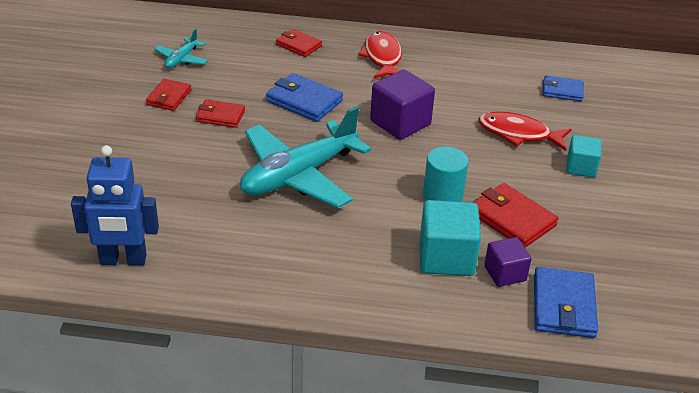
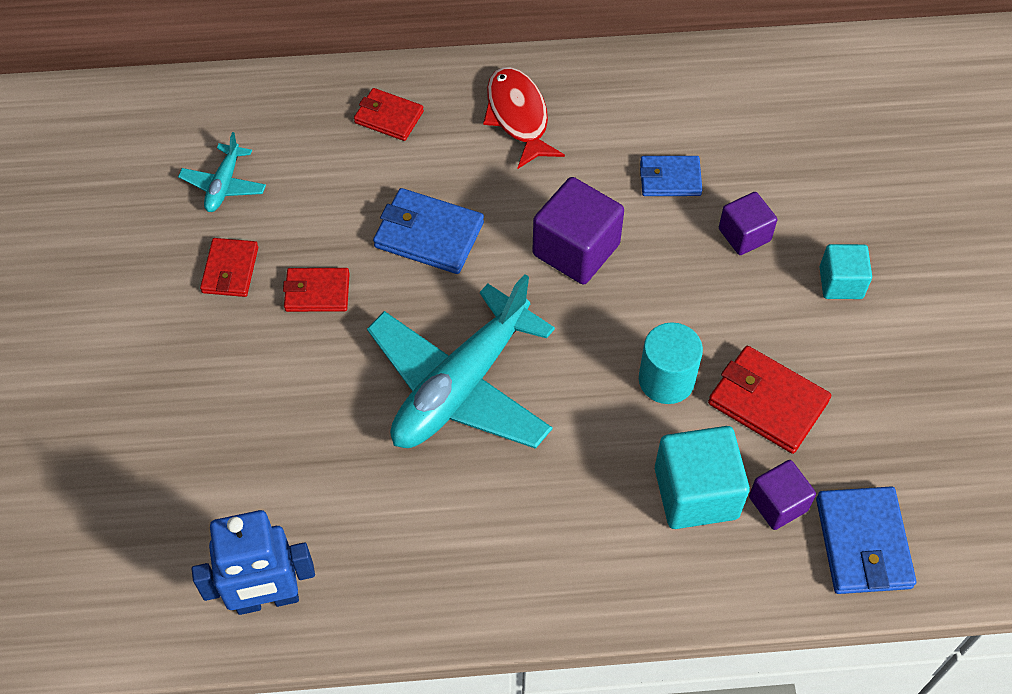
camera: 10 degrees left, 20 degrees up
red fish [478,111,572,151] -> purple cube [719,192,777,255]
blue wallet [542,75,584,102] -> blue wallet moved to [640,156,702,196]

